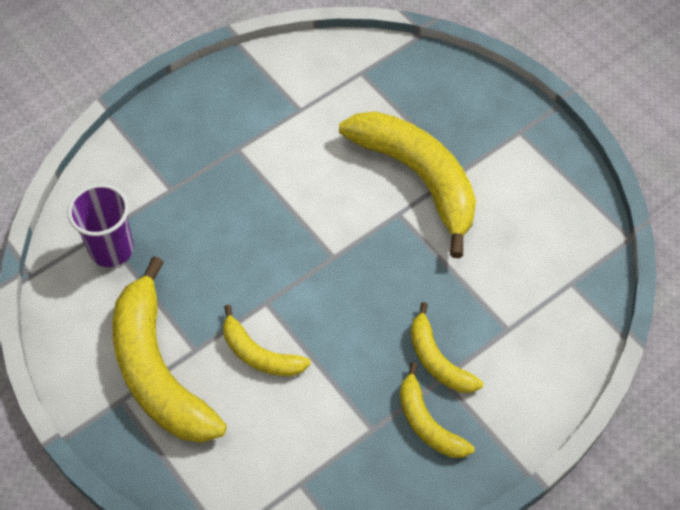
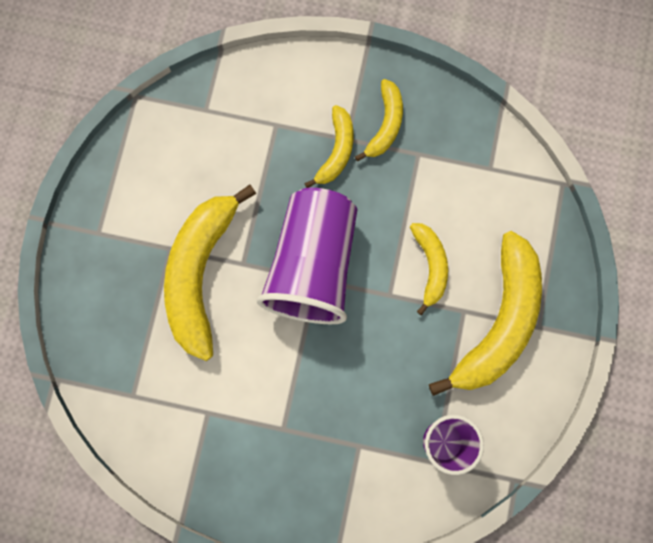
camera: 130 degrees left, 20 degrees up
none -> purple cup [256,188,358,324]

